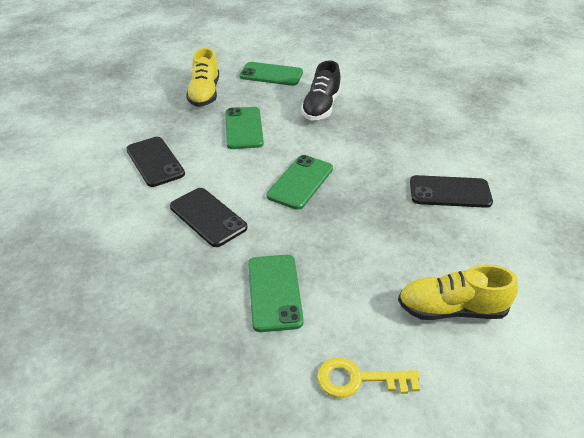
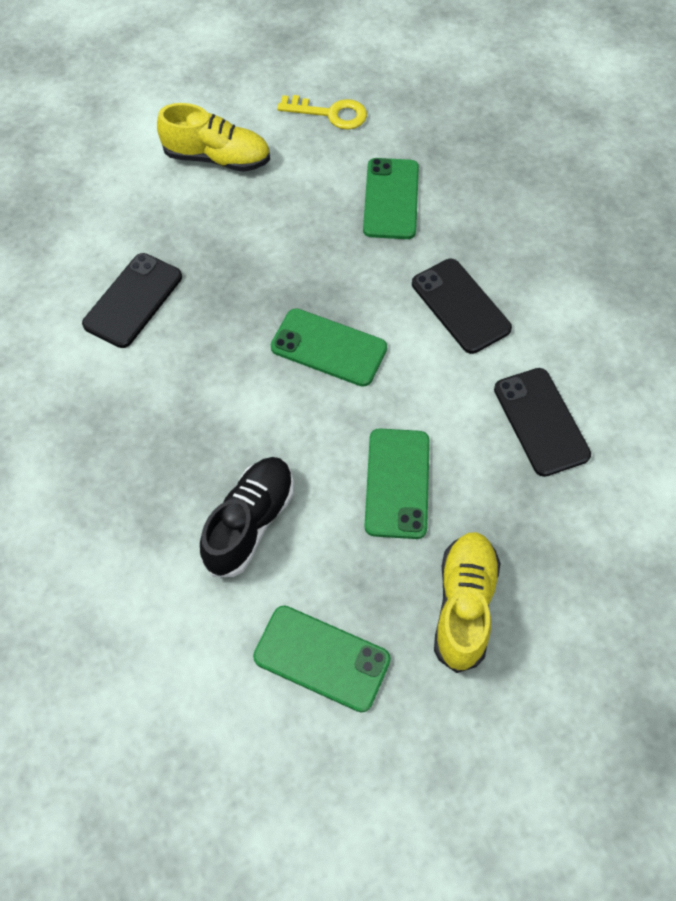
camera: 170 degrees left, 20 degrees up
green phone [266,155,333,210] -> green phone turned 75 degrees clockwise [271,308,387,387]
black phone [410,175,493,208] -> black phone turned 75 degrees counterclockwise [82,253,182,348]

